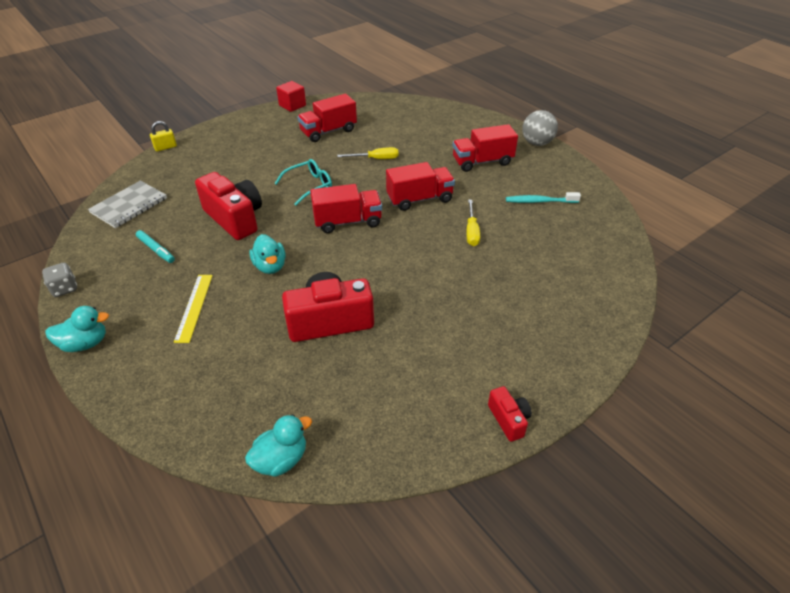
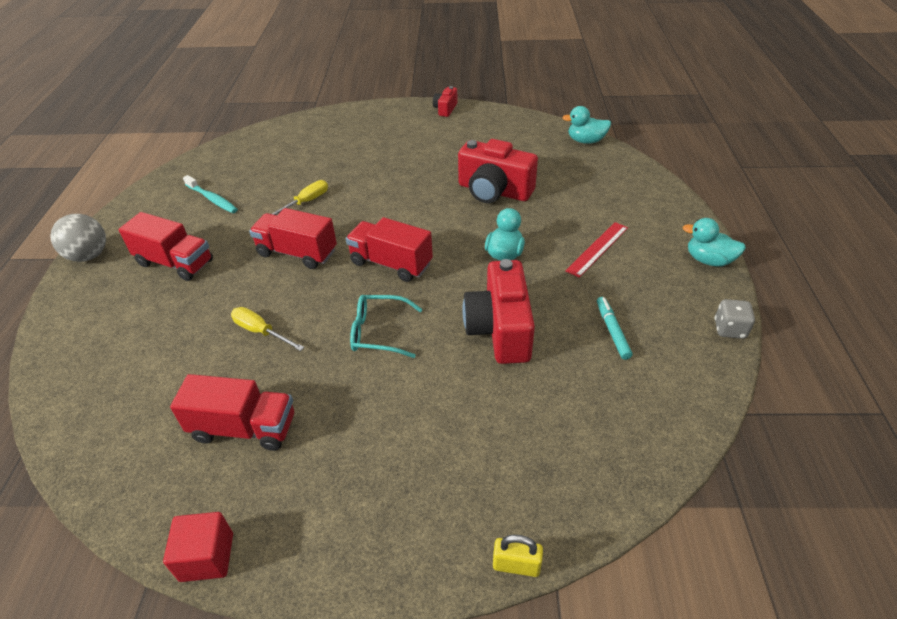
camera: 140 degrees left, 0 degrees up
grey notebook [88,181,167,228] -> none
yellow ruler [174,275,213,343] -> red ruler [565,222,628,278]

